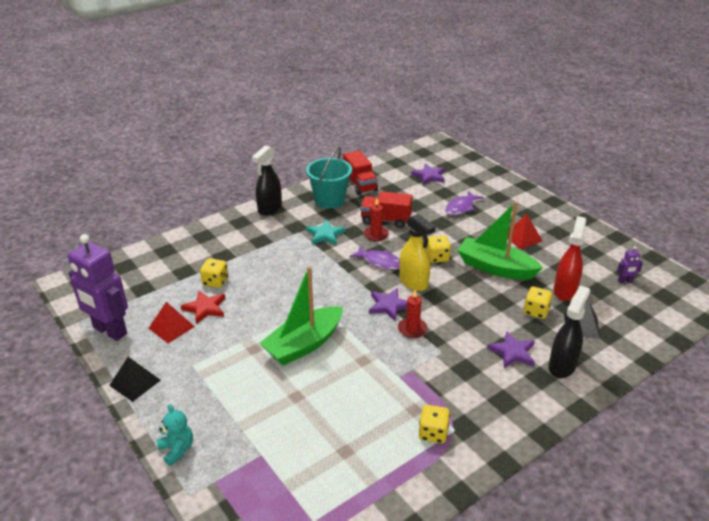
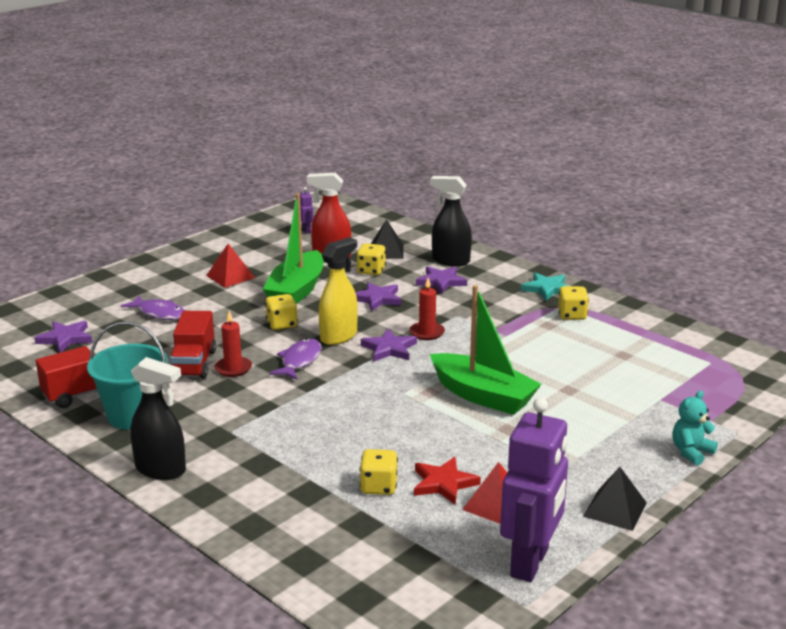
camera: 100 degrees left, 10 degrees down
turquoise star [306,220,346,245] -> turquoise star moved to [521,273,568,301]
none -> purple star [355,282,402,311]

